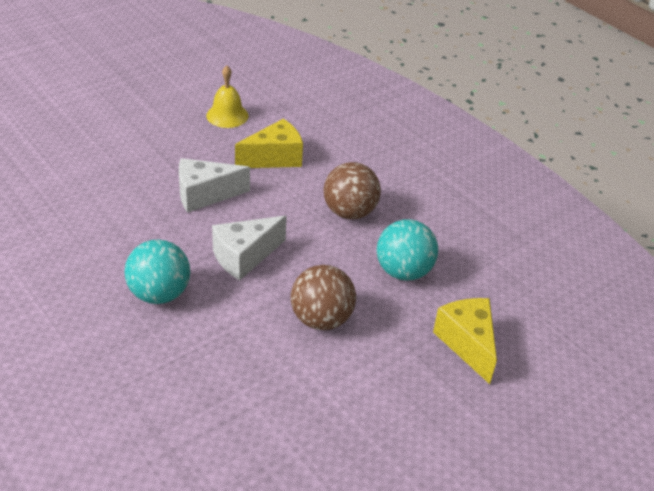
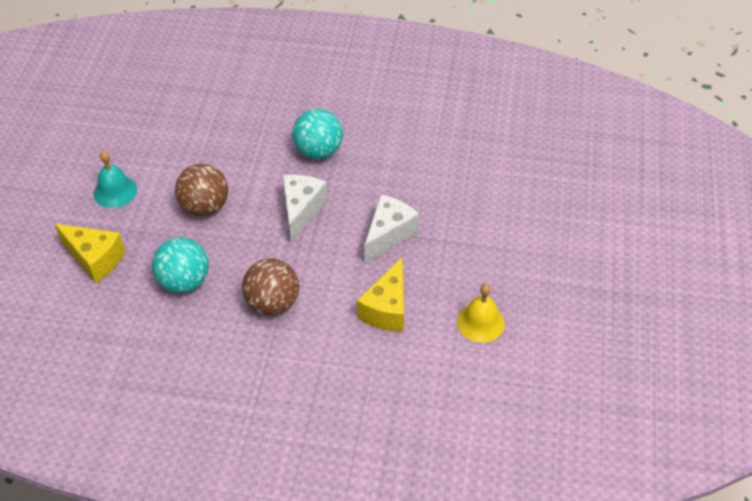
camera: 140 degrees right, 10 degrees up
none -> turquoise bell [94,151,137,208]

